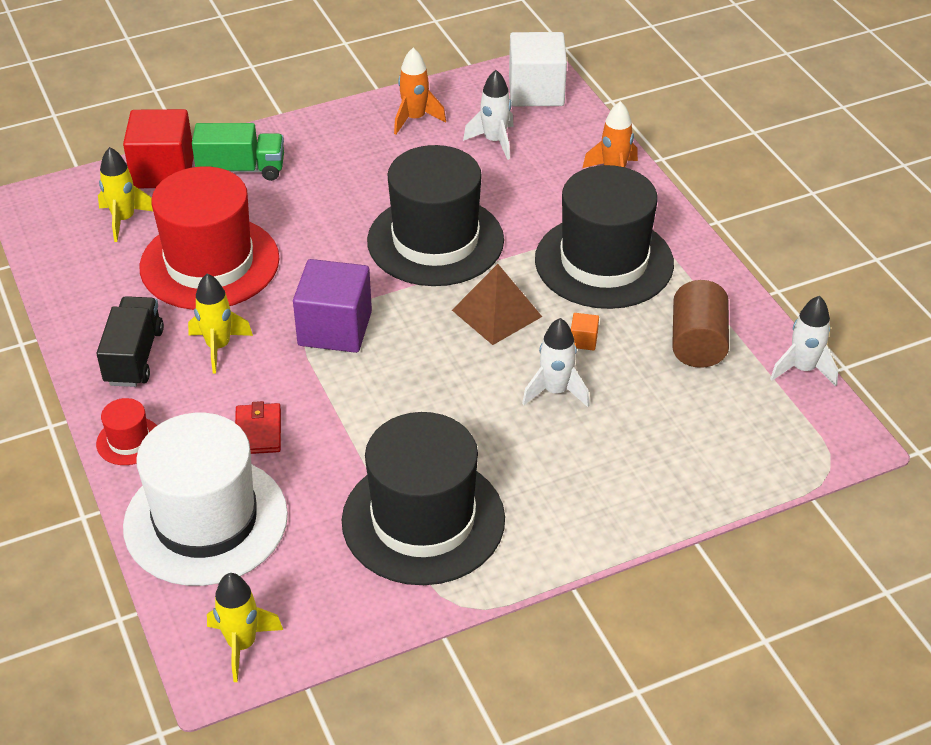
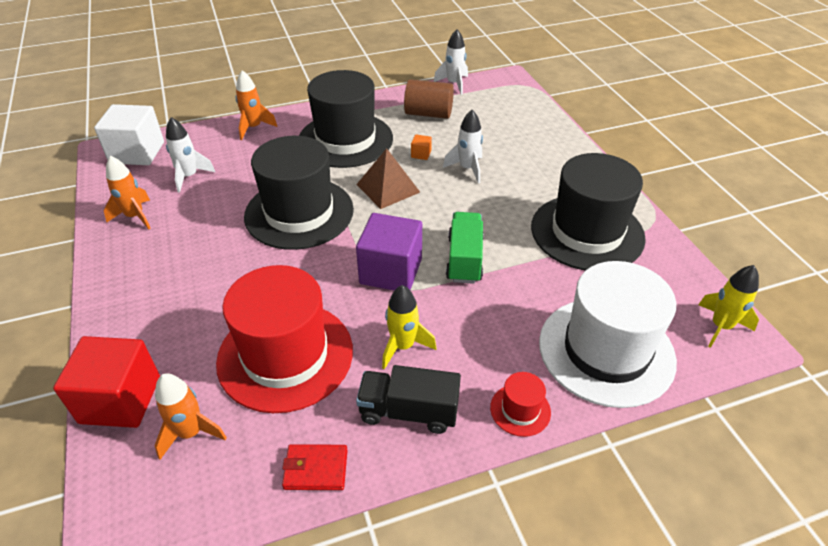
camera: 85 degrees left, 0 degrees up
yellow rocket [98,147,153,242] -> orange rocket [154,373,227,460]
green truck [192,123,284,181] -> green truck moved to [446,212,484,284]
red wallet [235,401,281,454] -> red wallet moved to [282,444,348,490]

